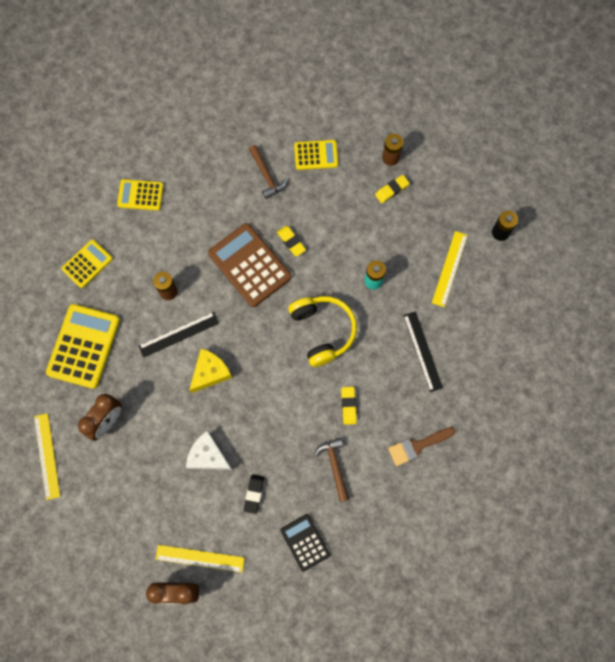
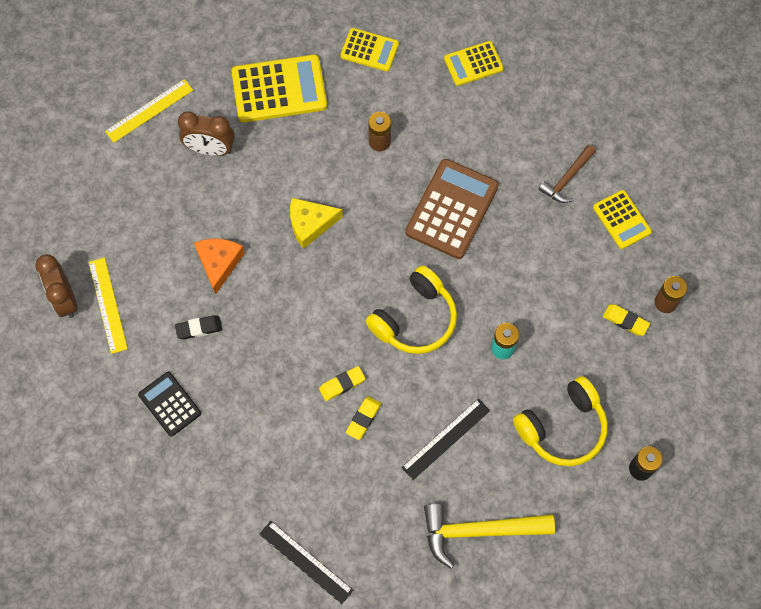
camera: 65 degrees right, 5 degrees down
yellow calculator [117,179,163,210] -> yellow calculator turned 90 degrees counterclockwise [444,41,504,86]
black ruler [138,312,219,358] -> black ruler moved to [259,521,353,604]
white cheese [186,431,232,470] -> orange cheese [194,239,245,295]
yellow cheese [189,348,232,393] -> yellow cheese turned 150 degrees clockwise [290,198,343,249]
yellow eraser [277,226,306,257] -> yellow eraser moved to [346,396,381,440]
black calculator [280,514,330,571] -> black calculator turned 75 degrees counterclockwise [138,372,201,437]
brown hammer [314,438,349,502] -> none
brown brush [388,427,455,466] -> none
yellow ruler [432,231,468,307] -> yellow headphones [513,376,608,466]
none -> yellow hammer [424,503,555,569]

